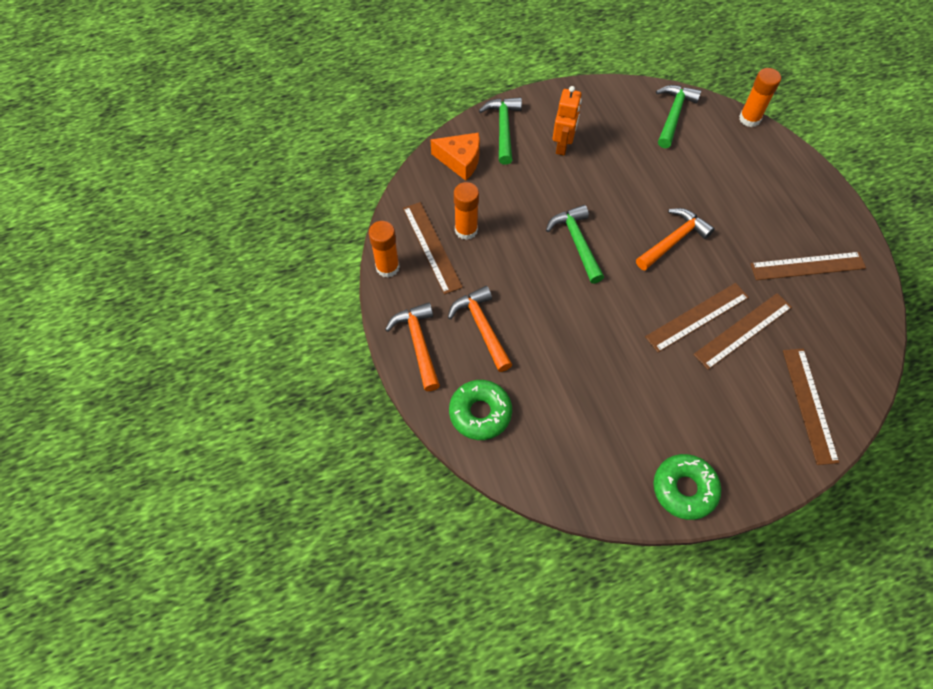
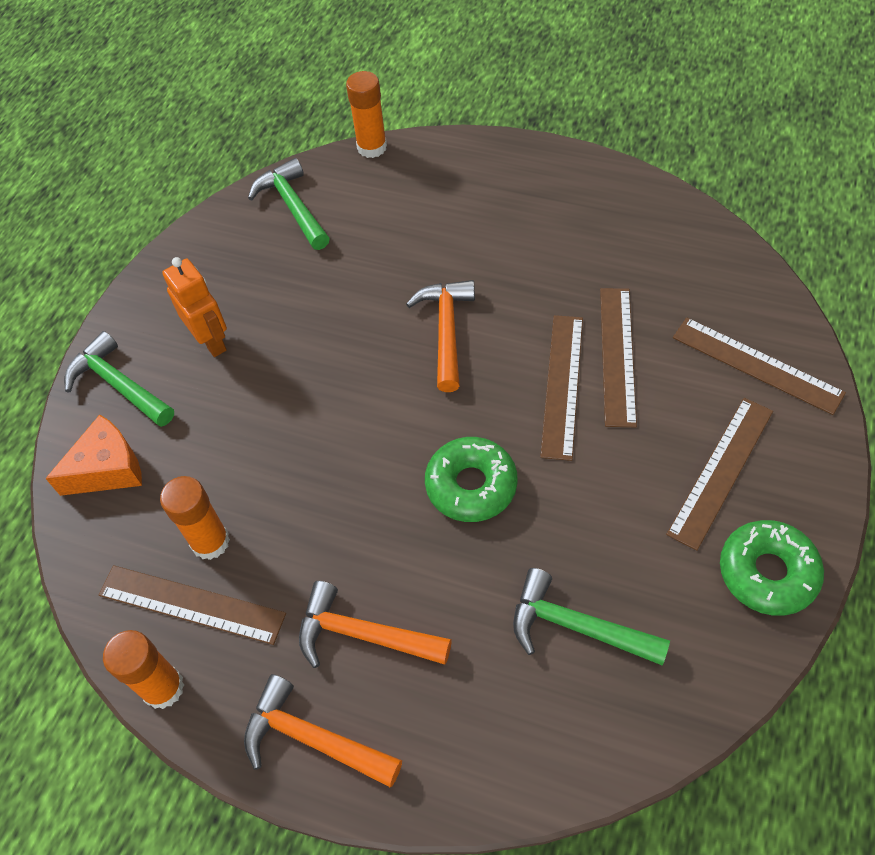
camera: 45 degrees left, 5 degrees down
green donut [449,380,512,440] -> green donut moved to [425,437,518,522]
green hammer [546,205,604,284] -> green hammer moved to [513,568,670,666]
brown ruler [750,252,866,280] -> brown ruler moved to [666,398,773,551]

